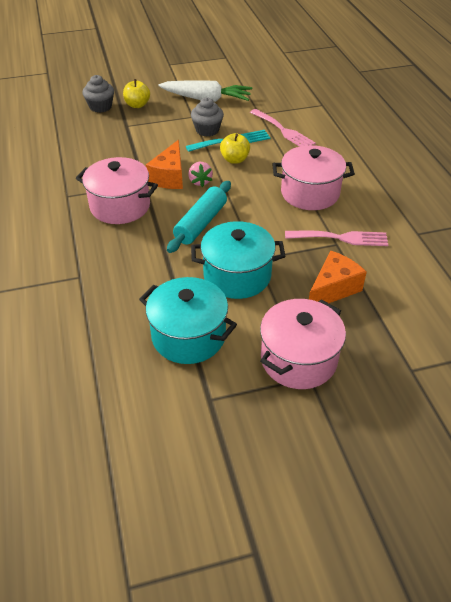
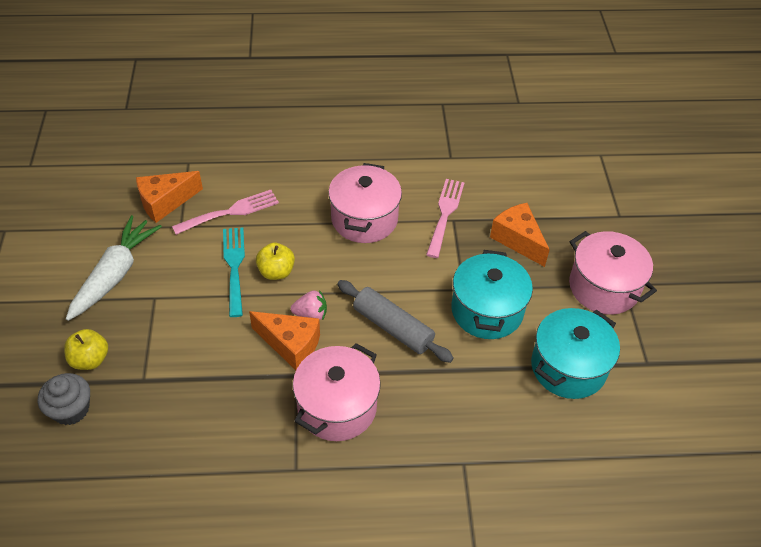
camera: 80 degrees left, 5 degrees up
turquoise rolling pin [167,181,231,253] -> grey rolling pin [337,280,454,363]
grey cupcake [191,98,224,136] -> none
none -> orange cheese [136,171,203,223]

